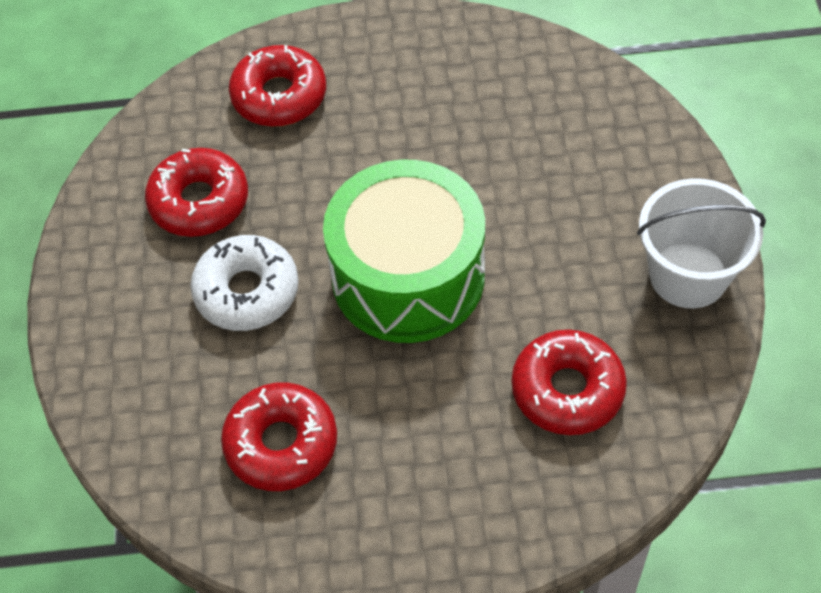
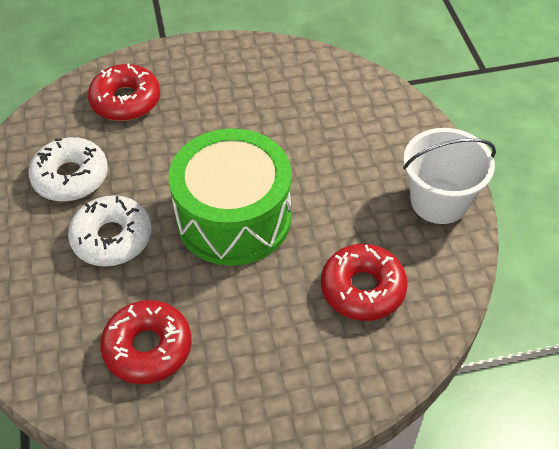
camera: 10 degrees left, 5 degrees down
red donut [145,148,248,237] -> white donut [29,137,108,202]

